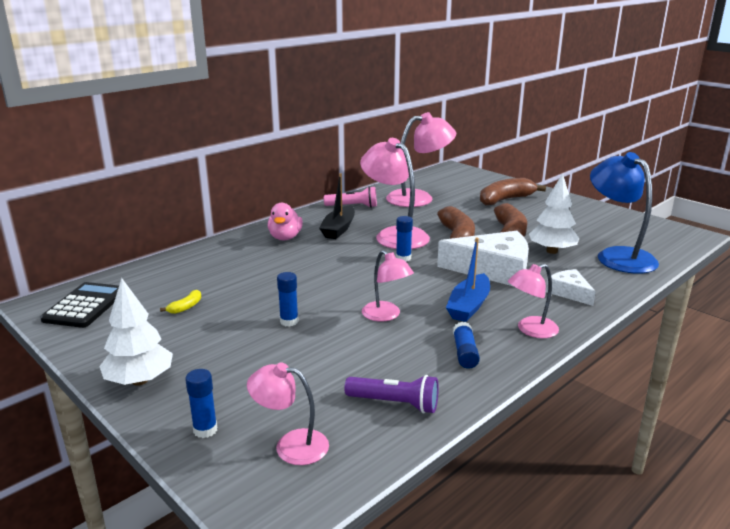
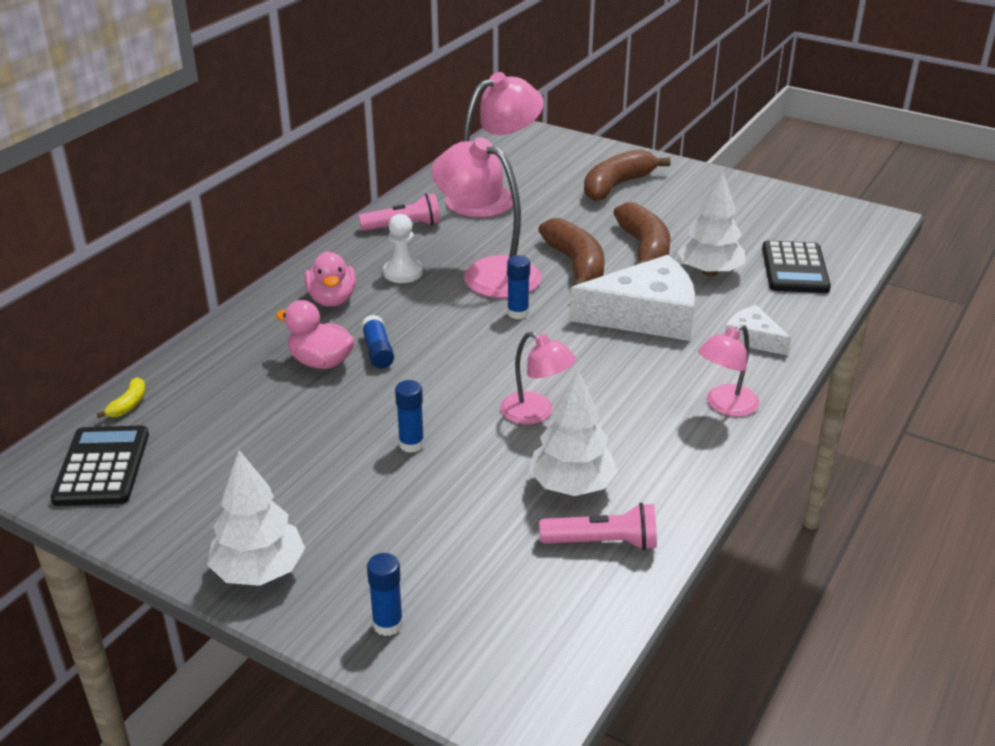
camera: 15 degrees left, 10 degrees up
yellow banana [160,290,202,314] -> yellow banana moved to [97,377,145,418]
pink lamp [247,362,329,465] -> none
black boat [319,173,355,239] -> white pawn [383,214,423,283]
purple flashlight [344,375,439,414] -> pink flashlight [539,503,657,550]
blue boat [446,238,490,322] -> none
blue glue stick [453,322,480,369] -> blue glue stick moved to [361,315,394,369]
blue lamp [590,152,659,274] -> black calculator [762,240,831,293]
none -> pink duck [276,300,355,369]
none -> white tree [529,369,618,496]

